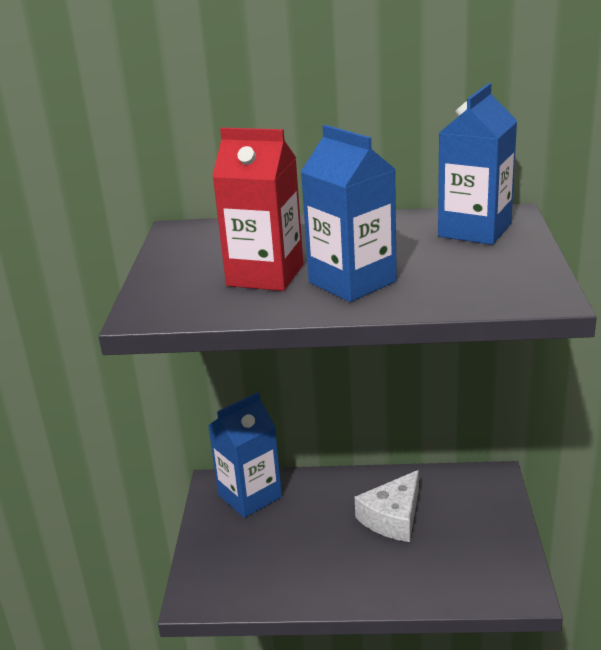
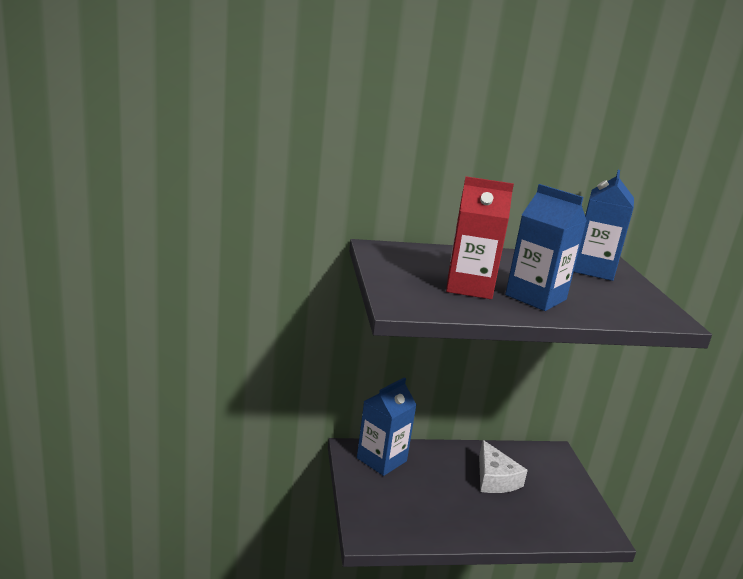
camera: 15 degrees left, 5 degrees down
white cheese [355,470,419,542] -> white cheese turned 45 degrees counterclockwise [479,440,528,493]

